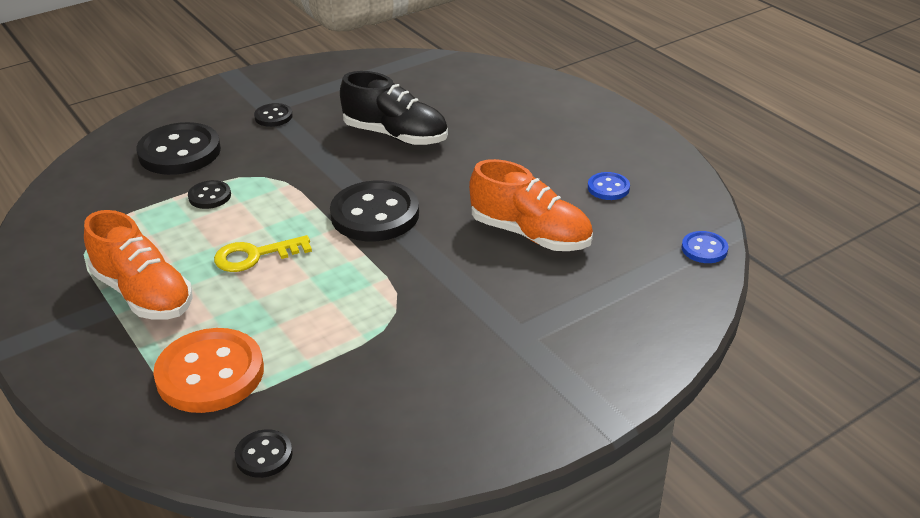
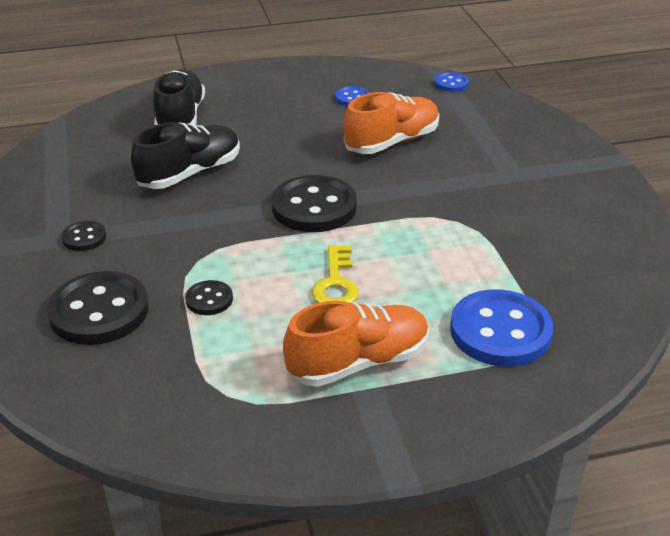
camera: 70 degrees left, 0 degrees up
orange button [153,328,264,413] -> blue button [450,289,553,366]
black button [235,429,293,478] -> none
none -> black shoe [153,69,205,126]

